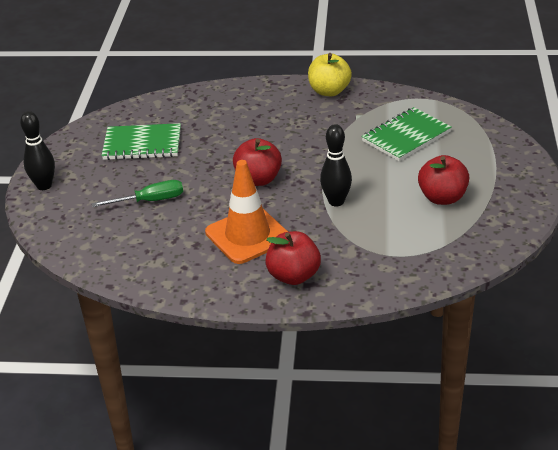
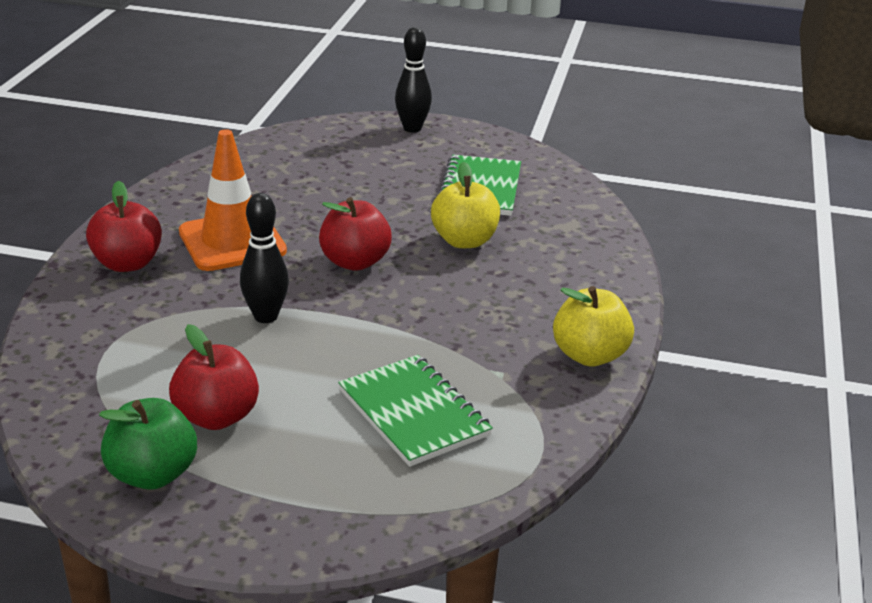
camera: 95 degrees right, 5 degrees down
green screwdriver [92,180,183,207] -> none
none -> green apple [99,398,197,490]
none -> yellow apple [431,162,500,248]

